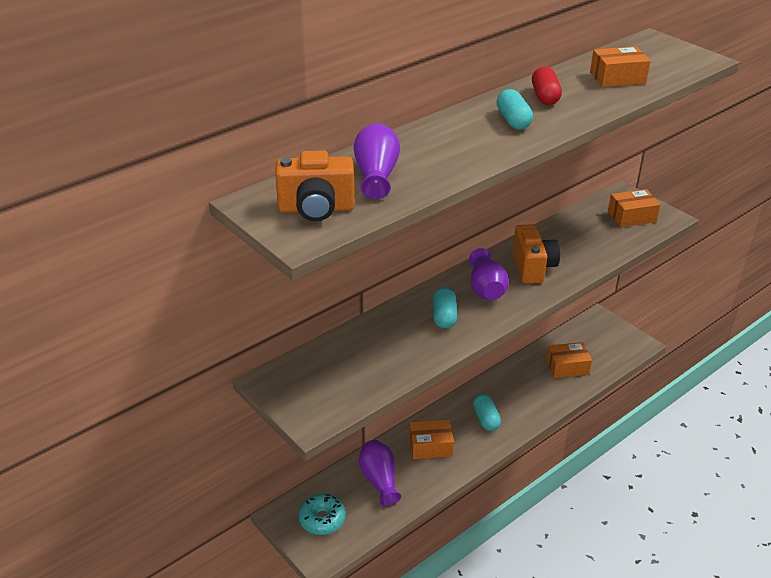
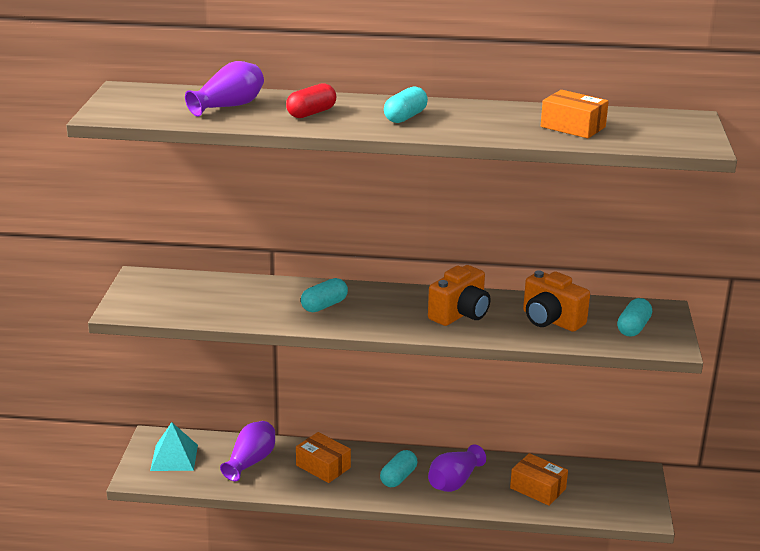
camera: 45 degrees right, 10 degrees down
orange camera [275,150,355,221] -> orange camera moved to [523,270,590,332]
turquoise donut [298,493,346,535] -> turquoise pyramid [150,422,198,471]
purple vase [469,248,509,300] -> purple vase moved to [428,444,486,492]
red capsule [532,67,562,105] -> red capsule moved to [286,83,336,118]
orange box [608,189,661,227] -> turquoise capsule [617,298,652,337]

